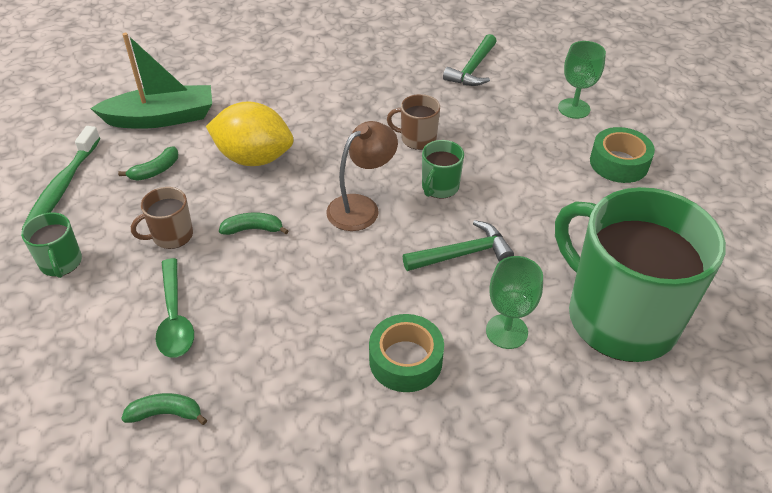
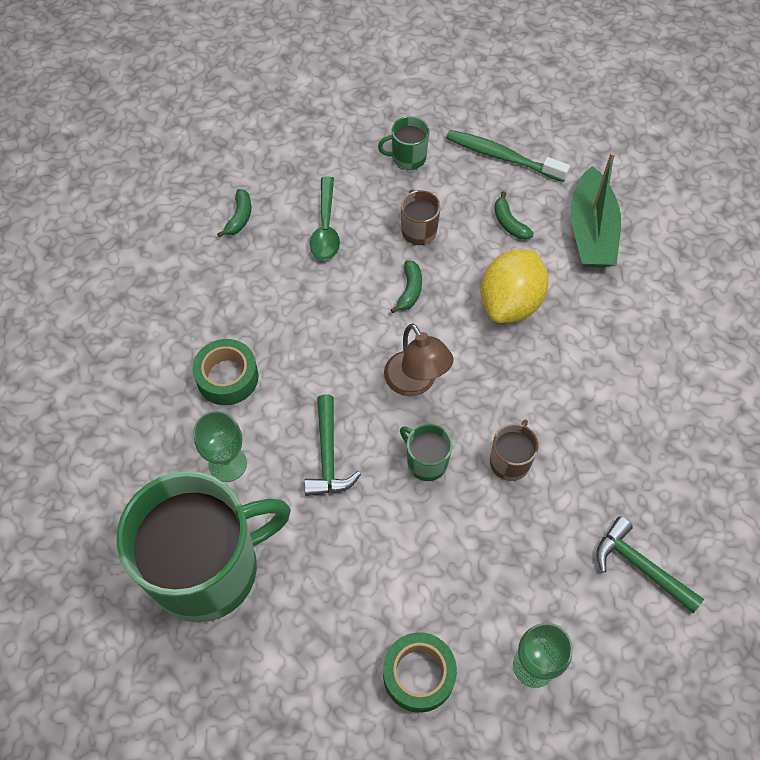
camera: 105 degrees right, 15 degrees up
green spoon [156,258,194,358] -> green spoon turned 90 degrees counterclockwise [310,177,340,260]

